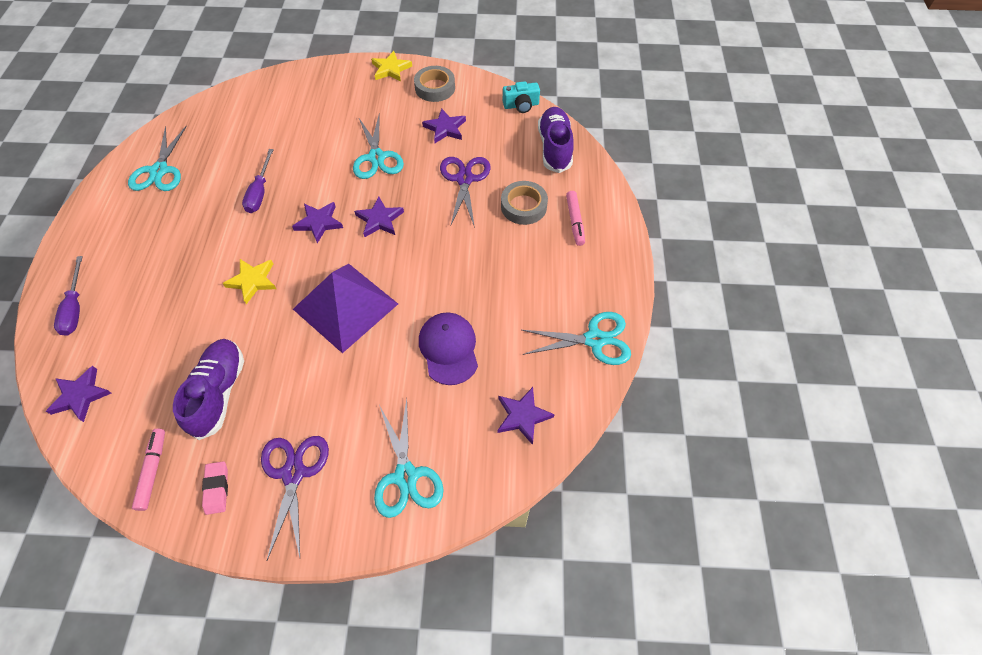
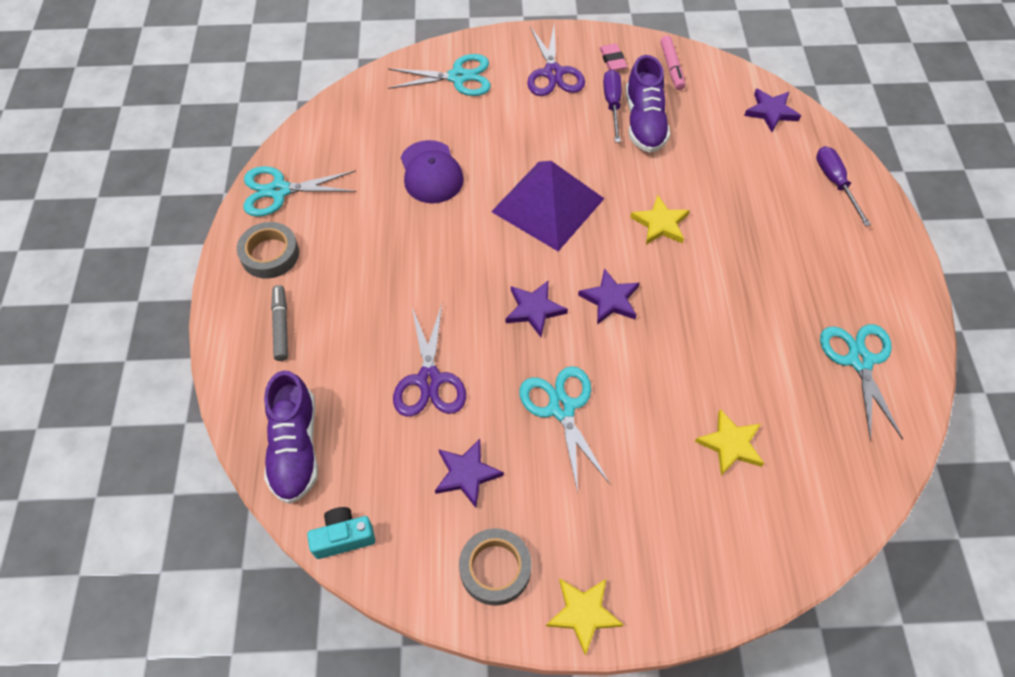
camera: 175 degrees right, 0 degrees up
purple screwdriver [242,149,274,213] -> purple screwdriver moved to [603,69,622,142]
turquoise scissors [374,399,444,518] -> turquoise scissors turned 105 degrees clockwise [388,54,491,96]
purple star [498,387,555,445] -> none
grey tape [501,181,548,225] -> grey tape moved to [237,222,299,279]
pink marker [566,191,585,246] -> grey marker [271,285,288,361]
none -> yellow star [695,409,764,476]

